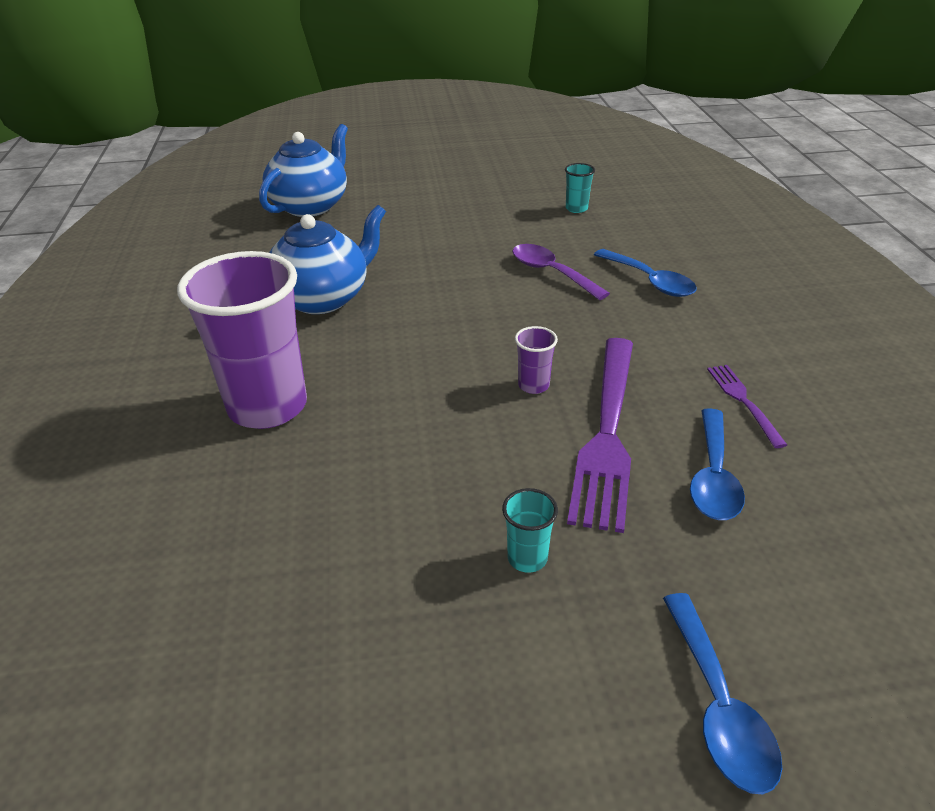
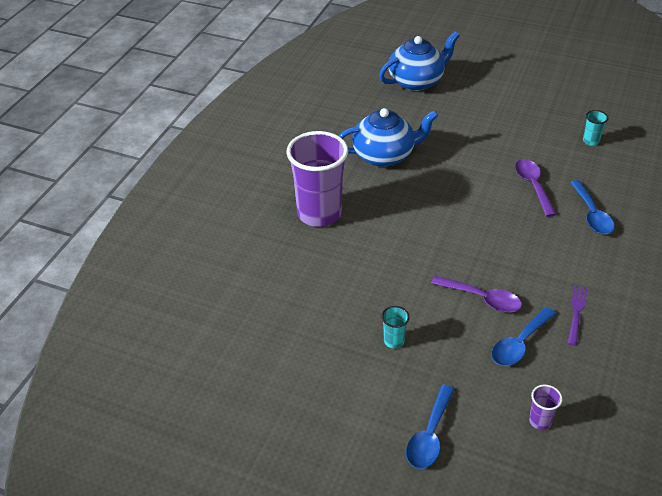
camera: 30 degrees right, 5 degrees up
purple cup [515,326,558,394] -> purple cup moved to [529,385,563,430]
purple fork [567,338,633,533] -> purple spoon [431,275,522,312]

